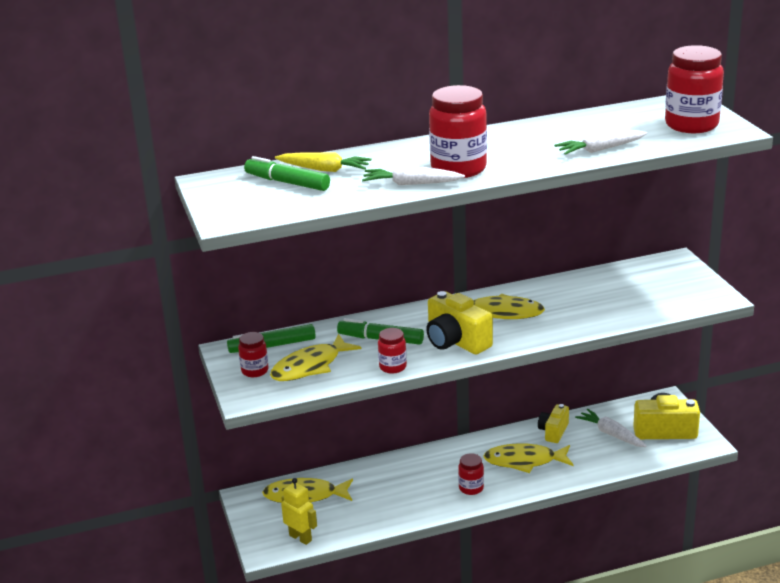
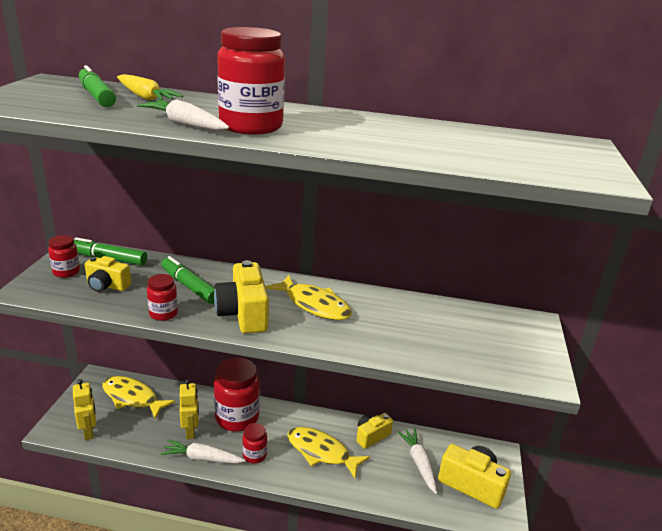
camera: 25 degrees right, 0 degrees up
yellow fish [270,334,361,381] -> yellow camera [85,256,131,292]
white carrot [554,130,647,155] -> white carrot moved to [160,439,246,464]
red jar [665,45,724,133] -> red jar moved to [214,358,260,431]
none -> yellow robot [180,379,199,439]

